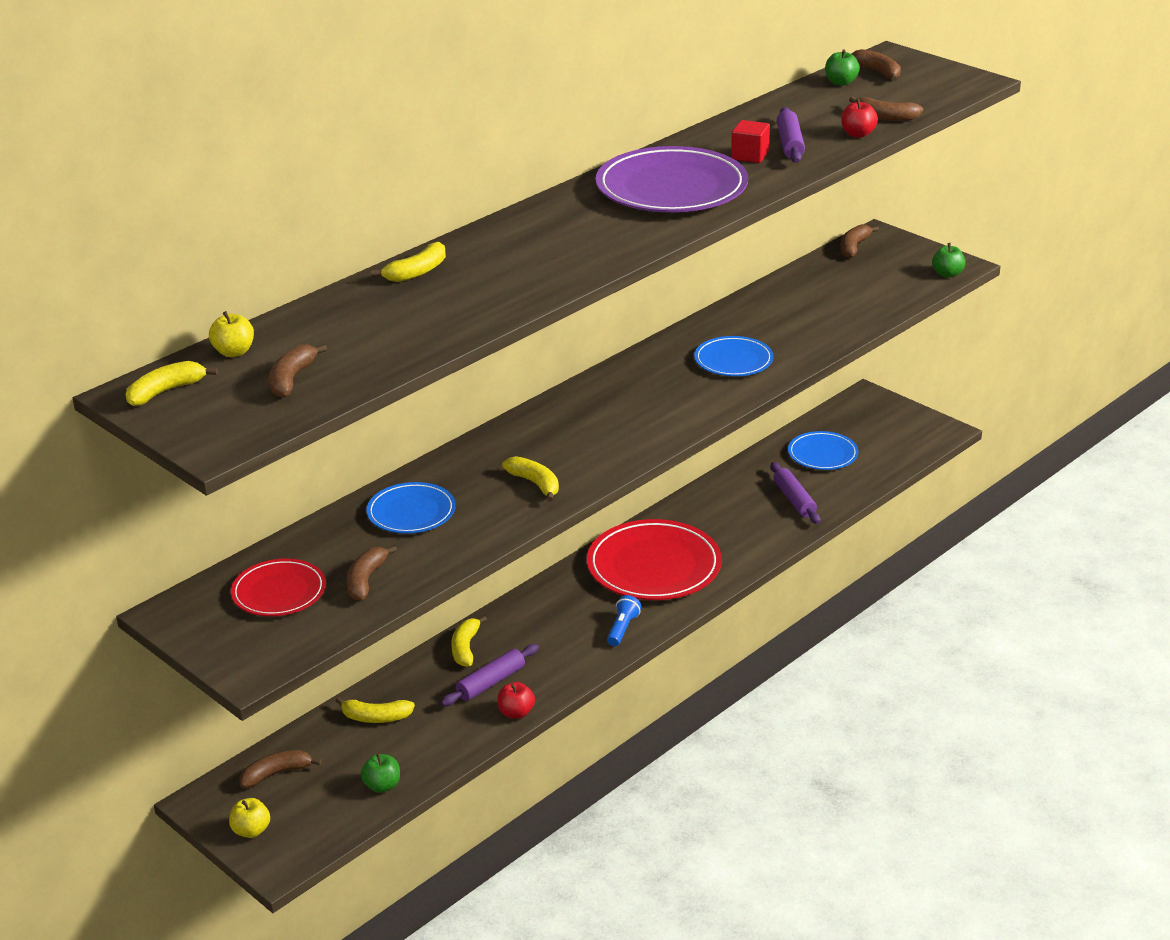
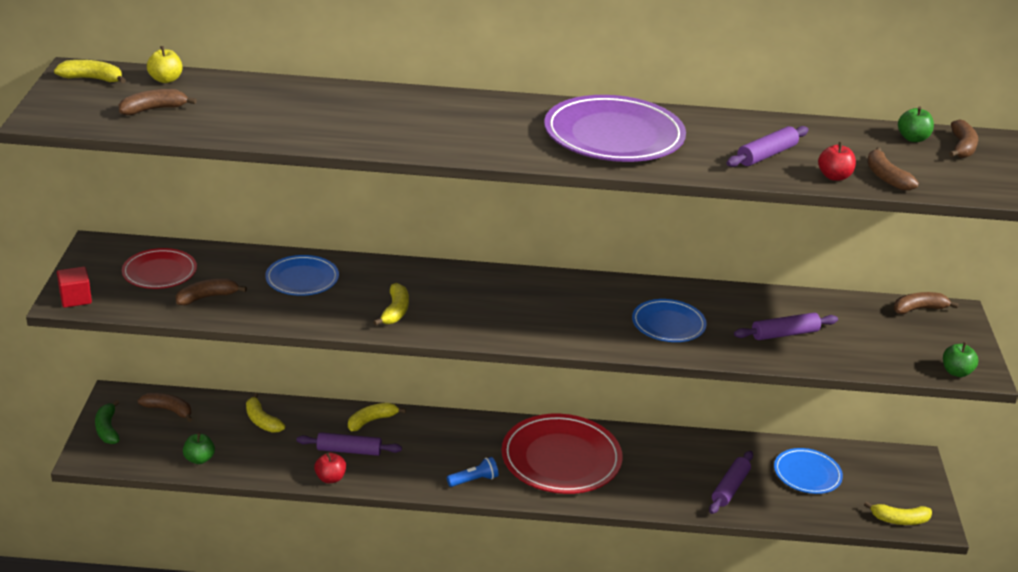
camera: 45 degrees right, 0 degrees up
yellow apple [229,798,270,838] -> green banana [95,400,120,444]
yellow banana [371,242,446,282] -> yellow banana moved to [864,501,932,525]
red cube [731,120,770,163] -> red cube moved to [57,267,92,308]
none -> purple rolling pin [734,313,838,340]

